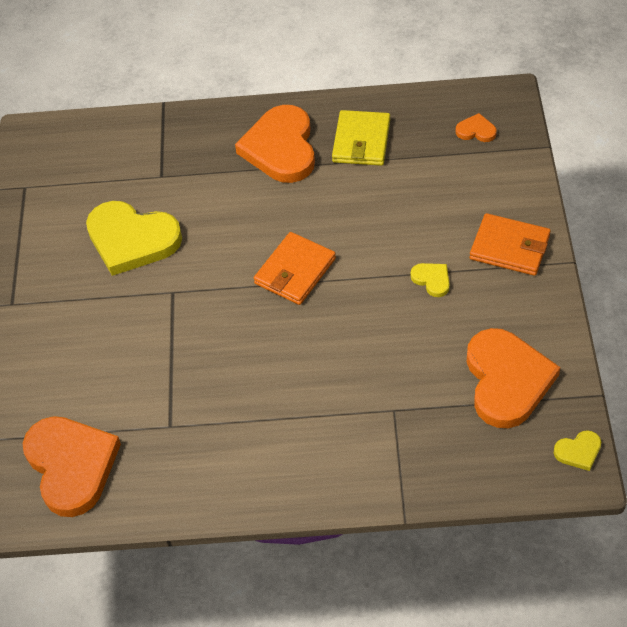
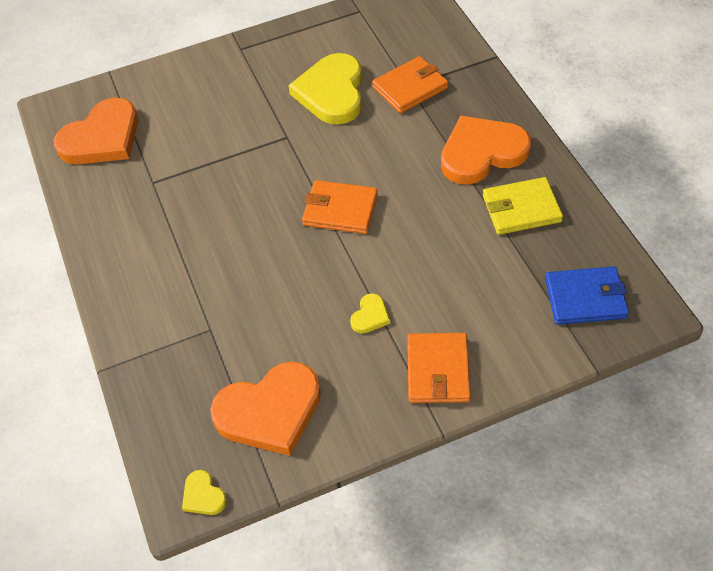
camera: 70 degrees right, 0 degrees up
orange heart [456,113,497,142] -> blue wallet [545,266,629,325]
none -> orange wallet [372,56,448,113]

